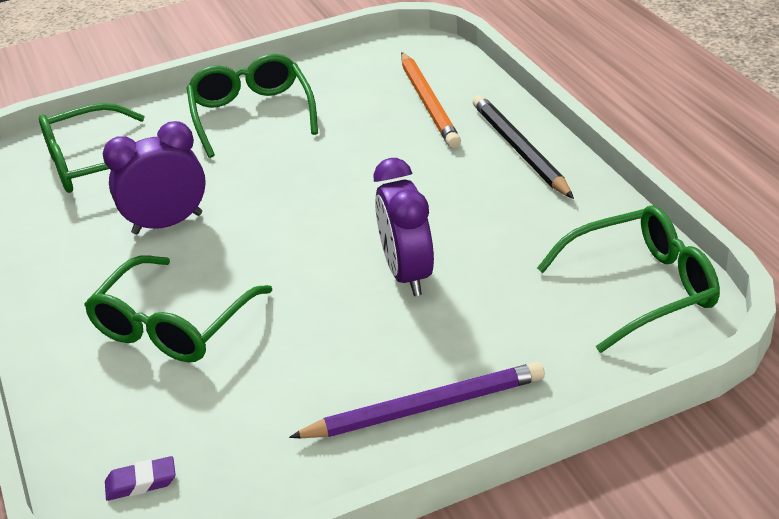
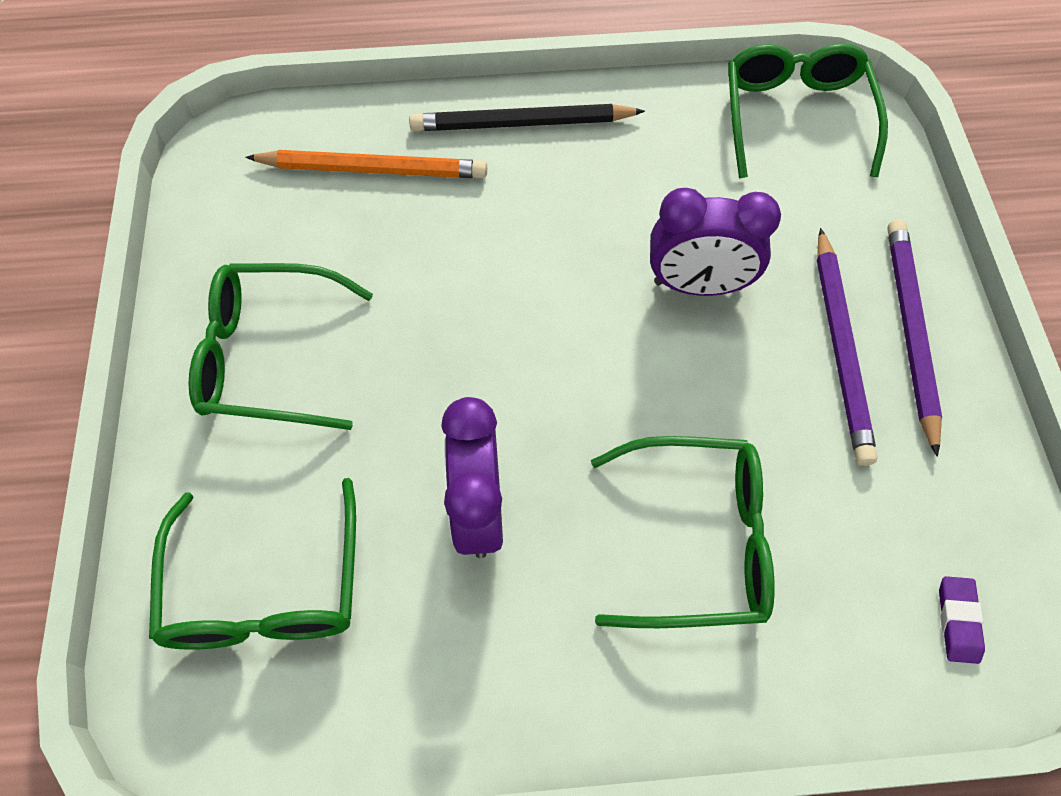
camera: 75 degrees left, 25 degrees up
green glasses [84,255,272,363] -> green glasses turned 45 degrees counterclockwise [591,436,775,628]
none -> purple pencil [817,228,878,466]

